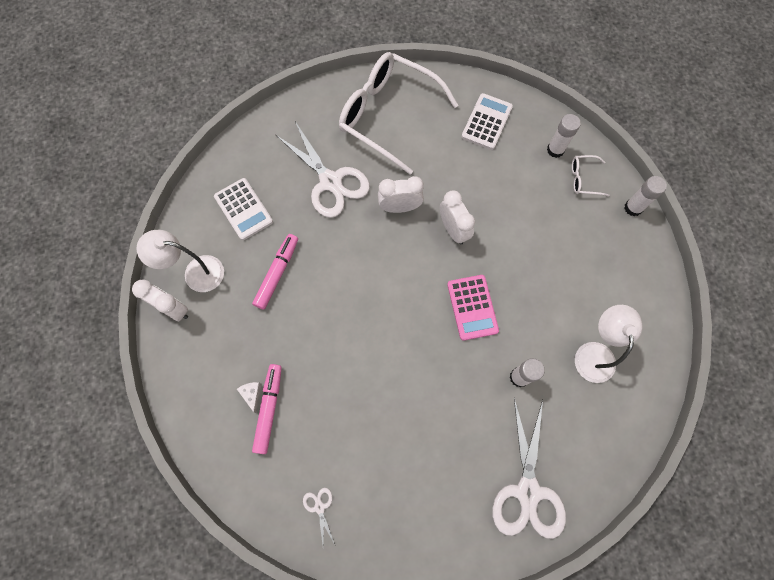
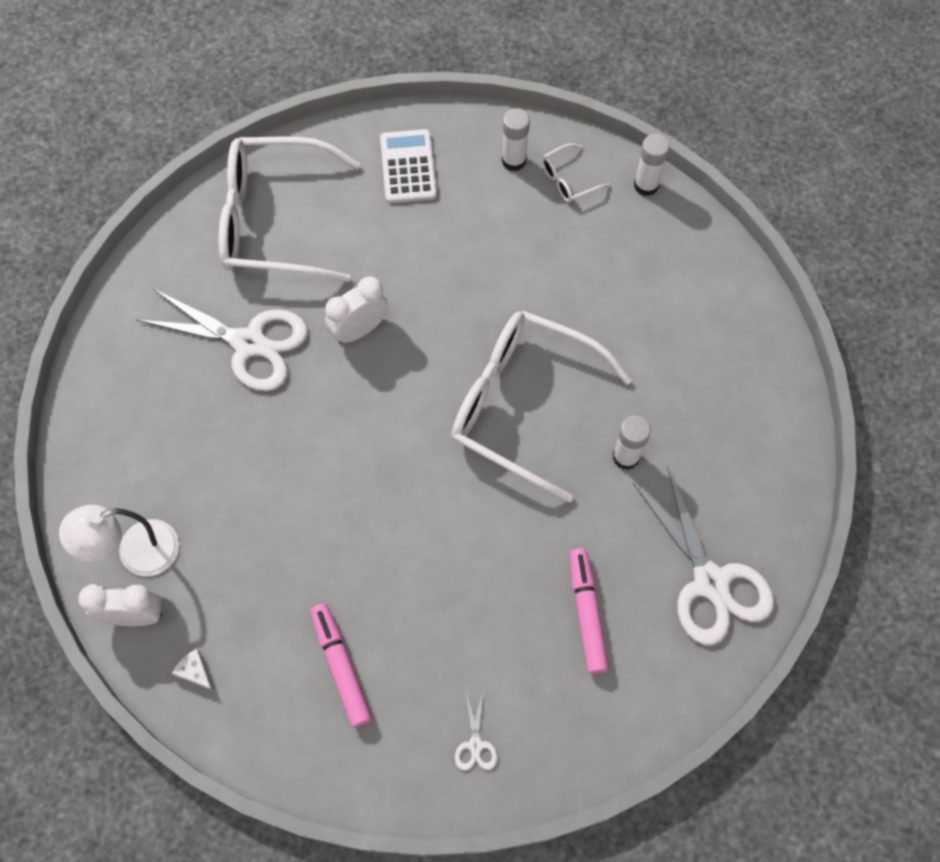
camera: 30 degrees left, 5 degrees down
white calculator [214,178,273,240] -> none
white cheese [237,382,261,413] -> white cheese moved to [172,649,214,691]
pink marker [252,234,298,310] -> pink marker moved to [569,548,609,674]
white scissors [303,488,335,545] -> white scissors turned 135 degrees counterclockwise [455,692,497,770]
white clock [440,190,475,245] -> none
pink calculator [447,275,499,341] -> white glasses [451,310,632,502]
white lamp [575,305,643,383] -> none

